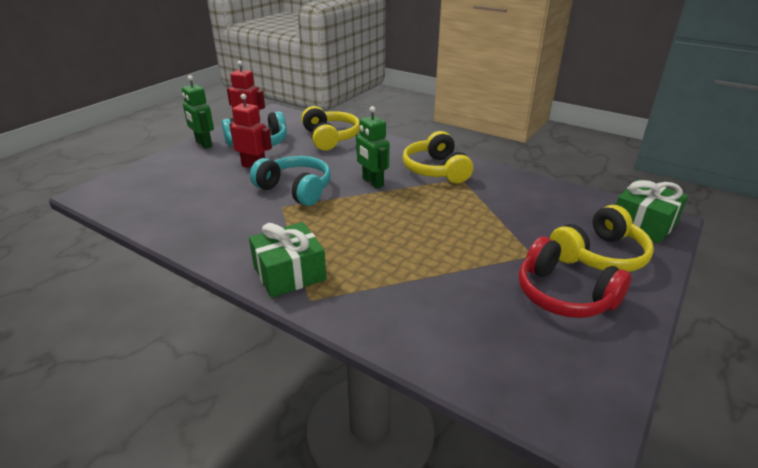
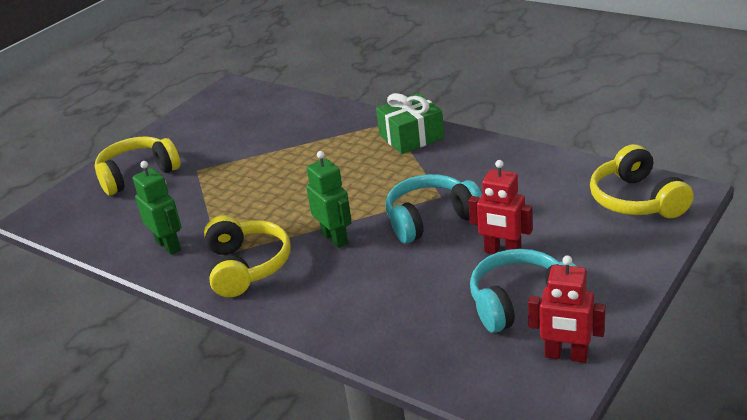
camera: 175 degrees left, 0 degrees up
green robot [182,75,214,149] -> green robot moved to [133,161,181,255]
turquoise headphones [250,156,331,206] -> turquoise headphones turned 120 degrees clockwise [386,174,482,244]
yellow headphones [301,106,360,151] -> yellow headphones moved to [590,144,694,218]
red headphones [519,236,631,318] -> none
green gift [616,179,688,243] -> none

